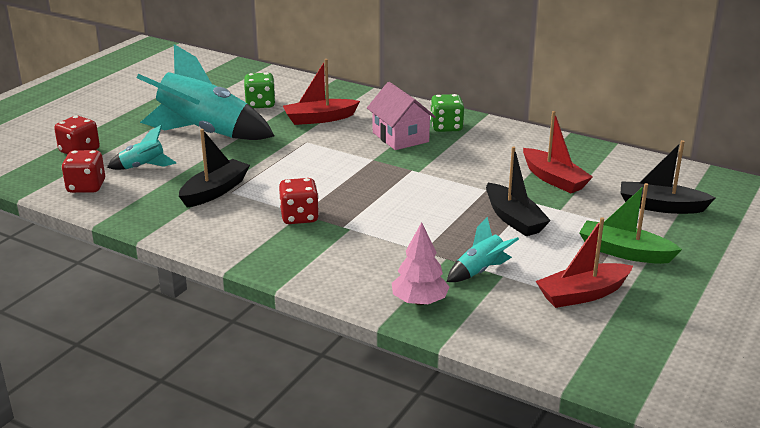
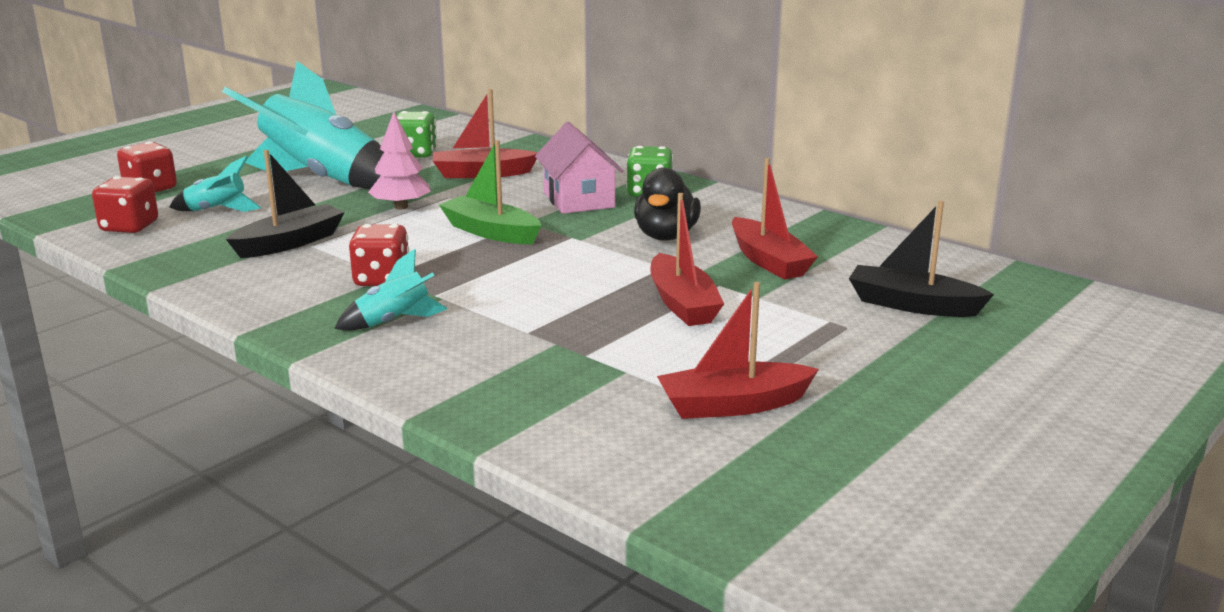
camera: 10 degrees right, 5 degrees down
pink tree [392,222,450,305] -> pink tree moved to [368,111,431,210]
turquoise rocket [447,217,519,282] -> turquoise rocket moved to [334,249,448,331]
black boat [486,146,551,236] -> red boat [650,193,724,326]
green boat [579,183,682,264] -> green boat moved to [439,140,542,244]
none -> black duck [634,167,701,241]

